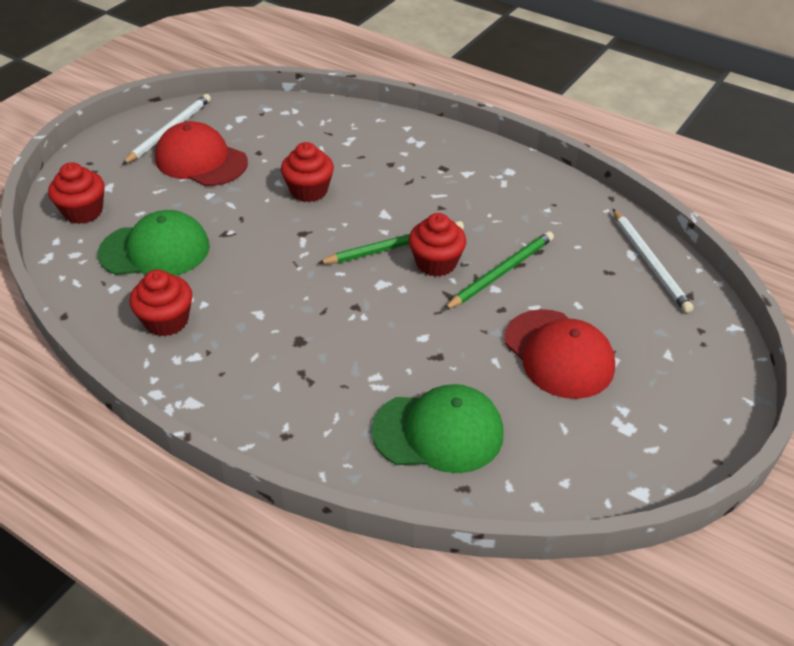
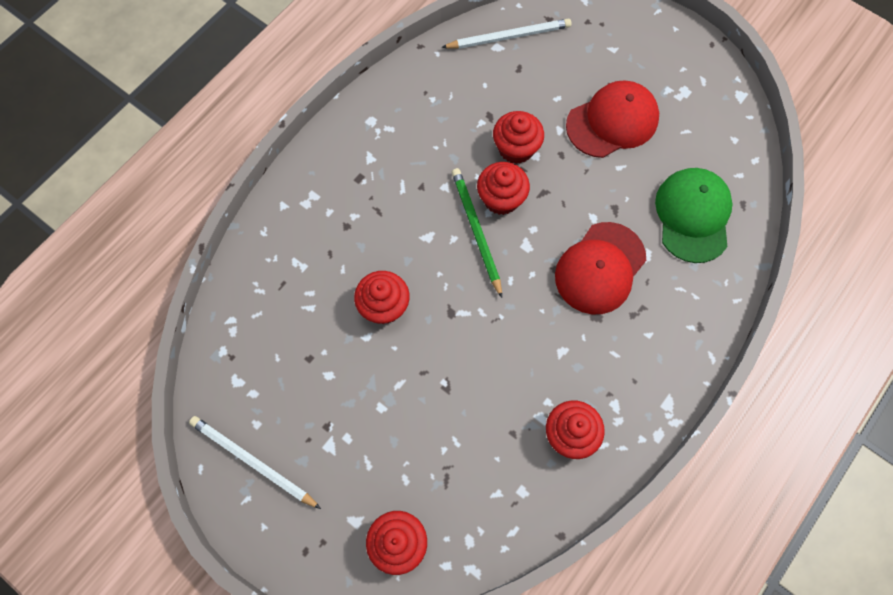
camera: 85 degrees left, 25 degrees up
green cap [98,210,210,276] -> none
red cap [155,121,248,186] -> red cap moved to [555,222,646,314]
green pencil [444,231,554,310] -> red cupcake [493,111,544,164]

